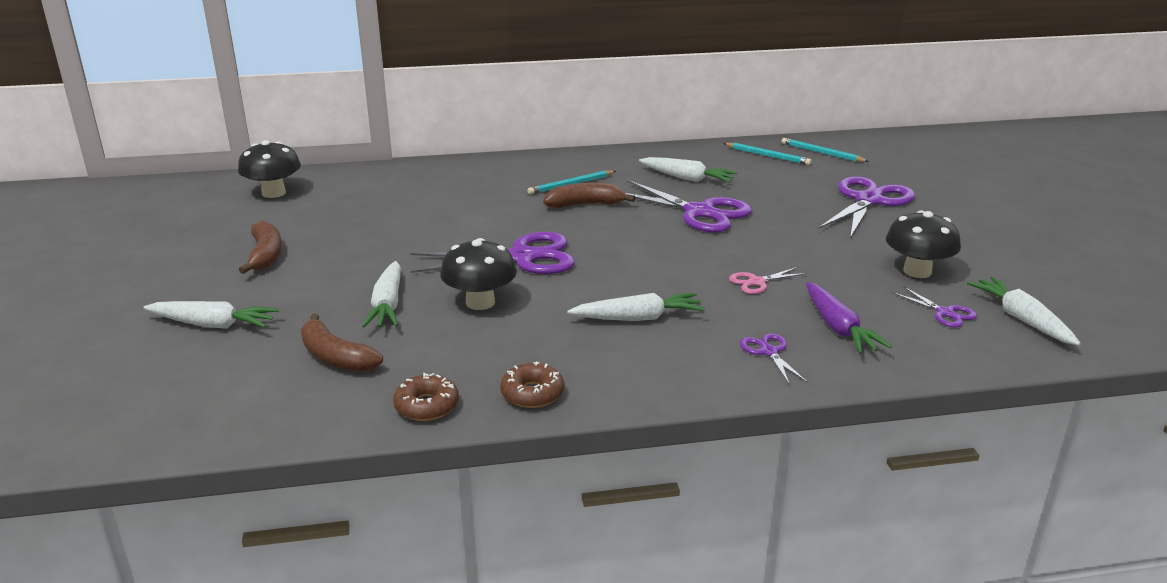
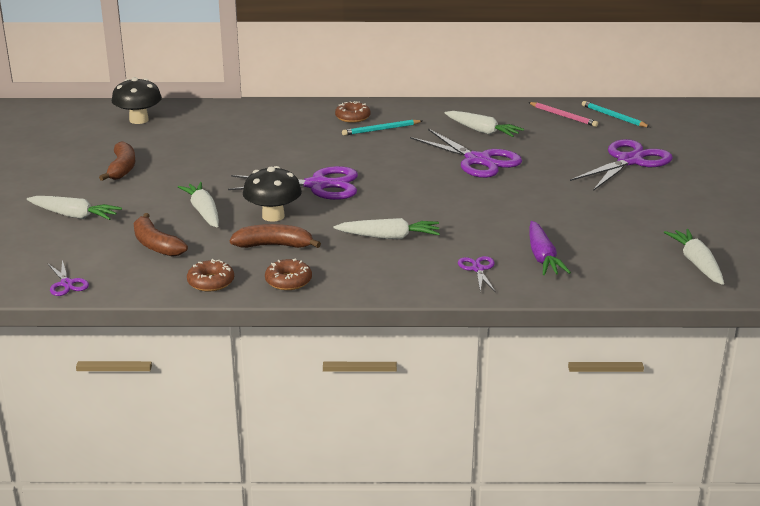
camera: 10 degrees right, 0 degrees up
white carrot [362,261,401,328] -> white carrot turned 150 degrees clockwise [178,182,219,227]
brown banana [543,183,635,208] -> brown banana moved to [230,224,321,248]
turquoise pencil [723,143,812,165] -> pink pencil [528,102,598,127]
pink scissors [729,267,807,294] -> none
black mushroom [886,210,961,278] -> none
purple scissors [892,286,977,328] -> purple scissors moved to [48,260,89,296]
none -> brown donut [335,101,371,123]

